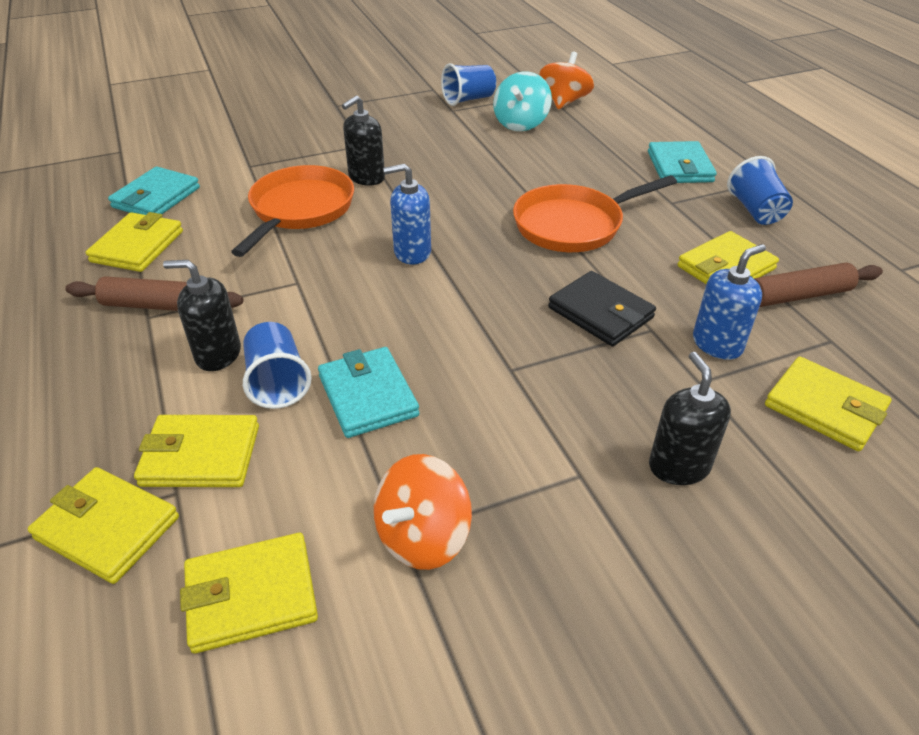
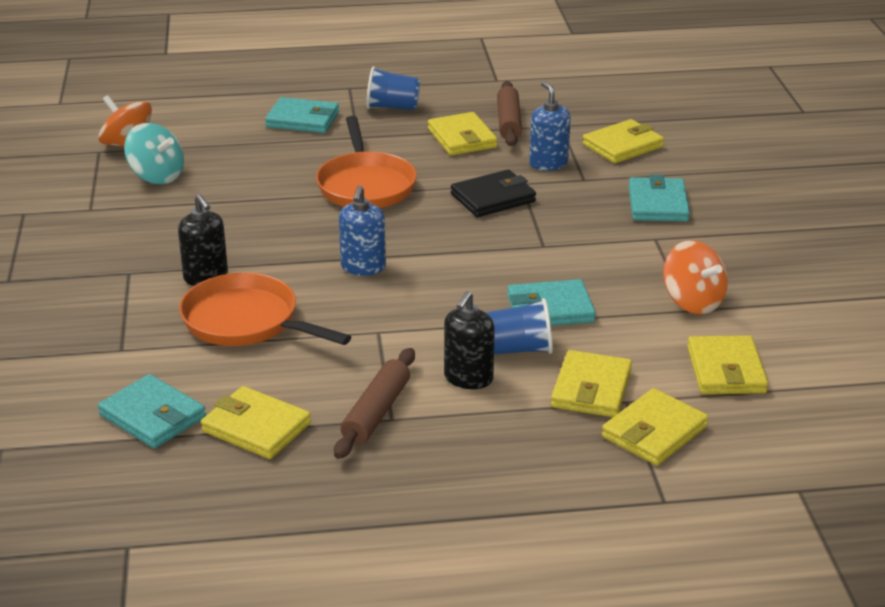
camera: 75 degrees left, 10 degrees down
blue cup [441,63,496,106] -> none
black soap dispenser [649,352,731,485] -> turquoise wallet [629,175,690,222]

